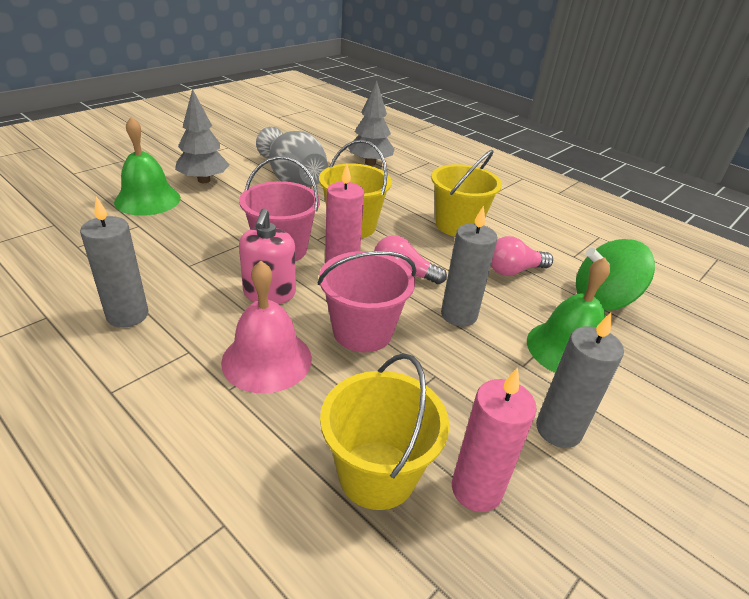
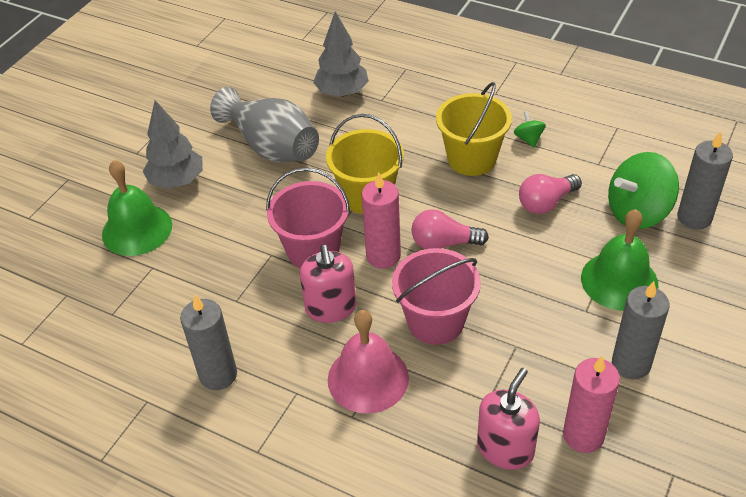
camera: 10 degrees left, 10 degrees up
yellow bucket [320,353,449,510] -> pink soap dispenser [477,368,540,470]
grey candle [441,205,497,327] -> grey candle moved to [677,131,733,230]
none -> green spinning top [513,111,546,148]

